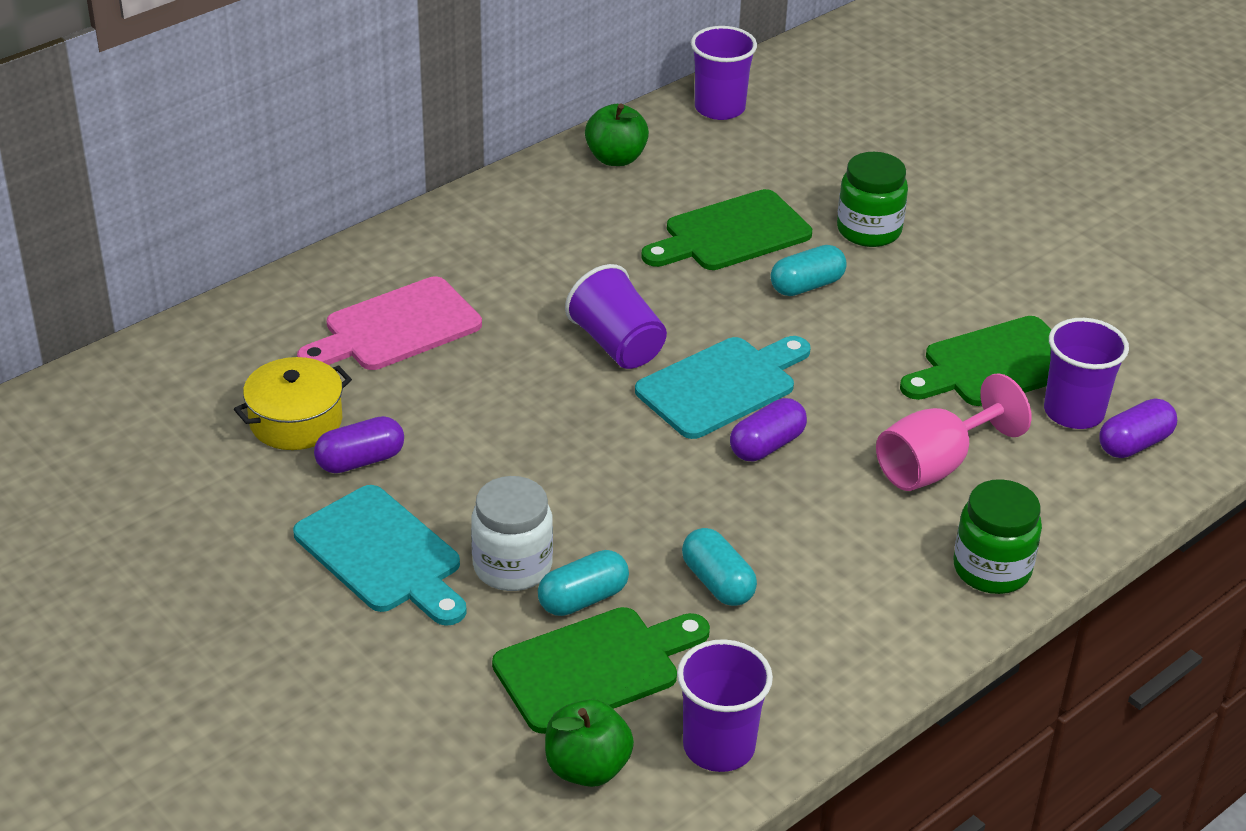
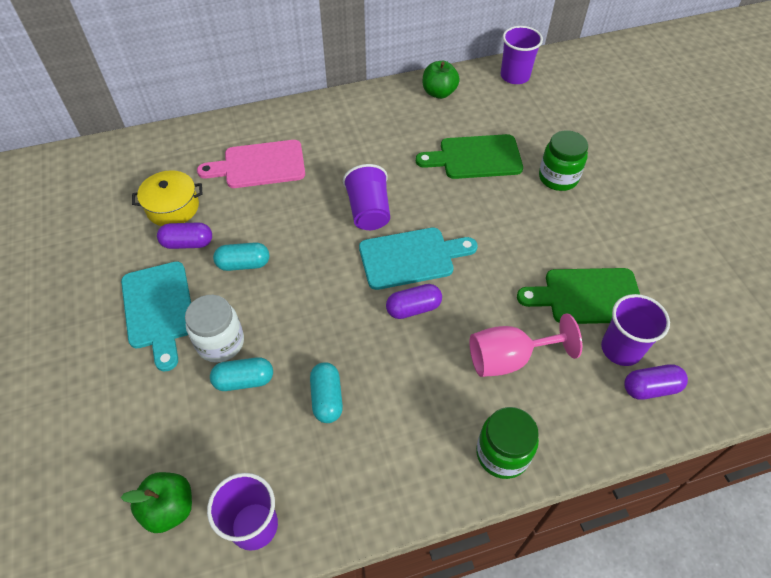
camera: 25 degrees right, 15 degrees up
green cutting board [492,607,710,734] -> none
turquoise capsule [770,245,847,296] -> turquoise capsule moved to [213,242,269,271]

